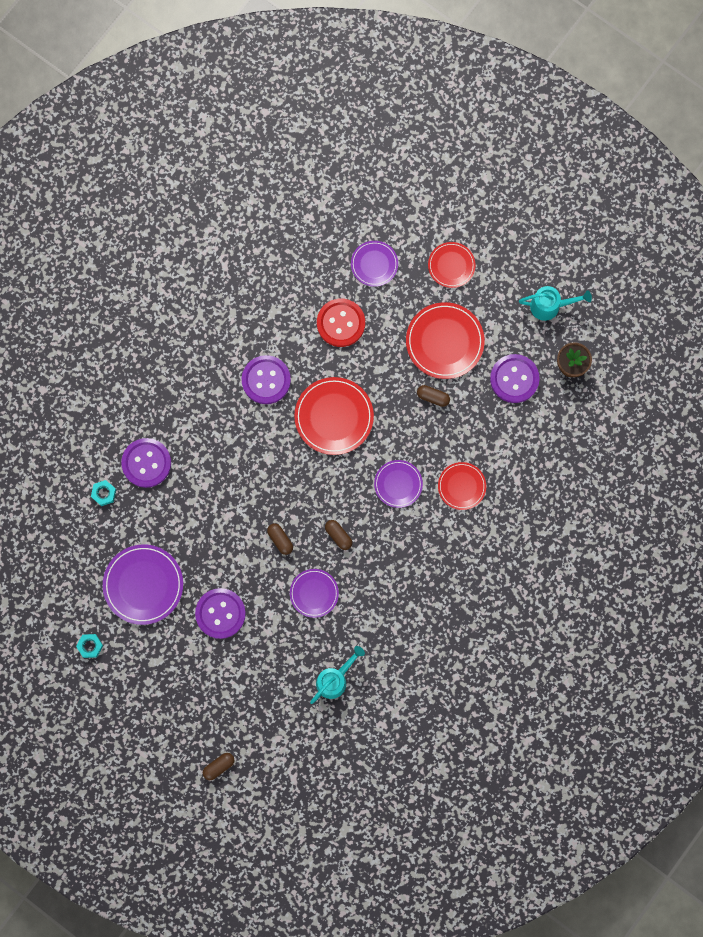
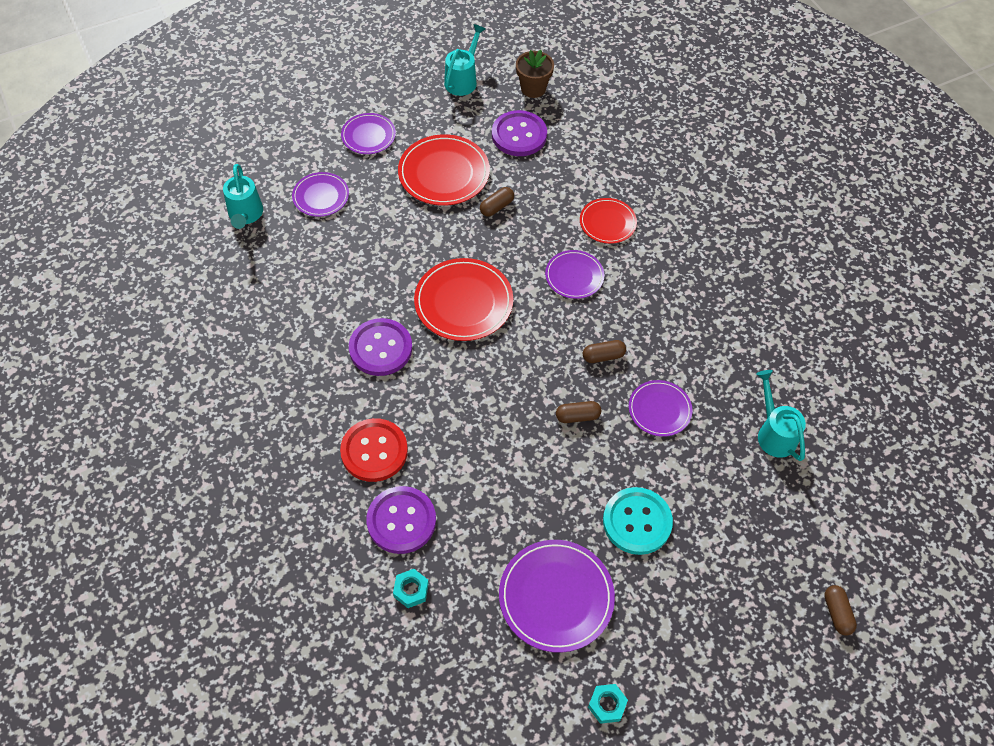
camera: 65 degrees left, 20 degrees down
purple button [195,588,246,639] -> turquoise button [603,487,673,555]
red button [317,299,365,347] -> red button moved to [340,418,408,482]
red plate [428,242,476,288] -> purple plate [341,113,396,154]
none -> turquoise watering can [223,164,263,229]

